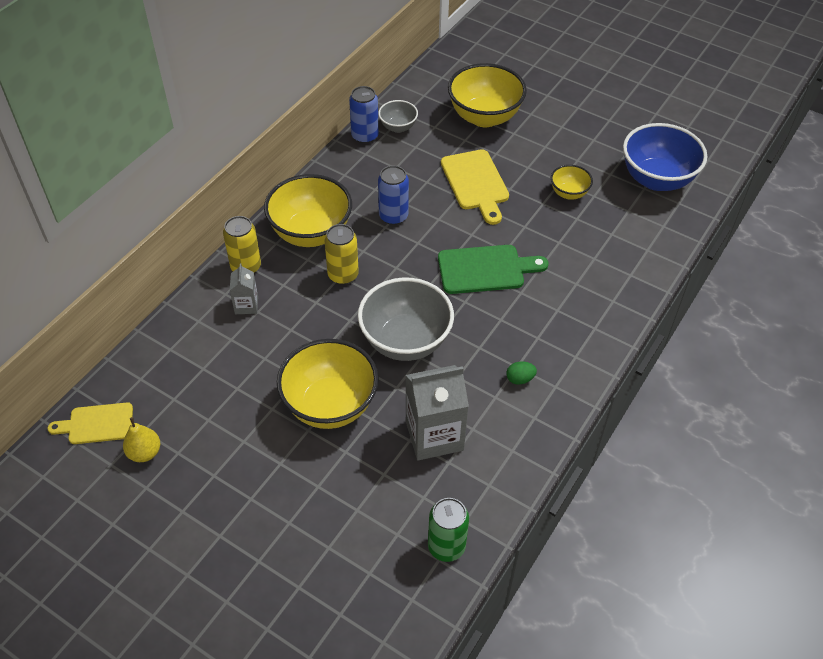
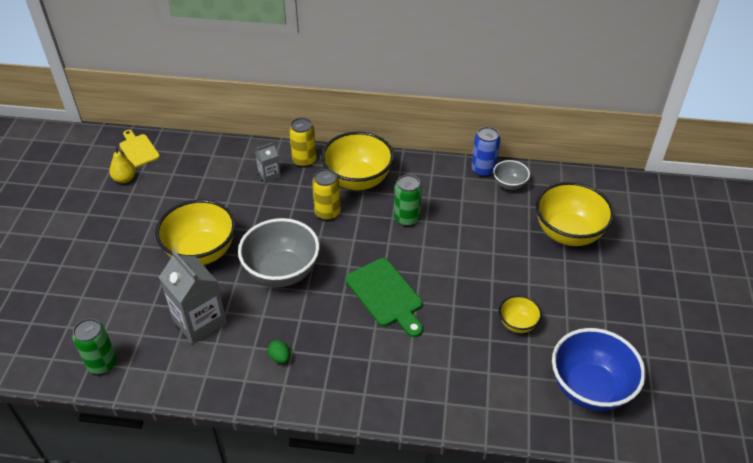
camera: 65 degrees right, 5 degrees down
blue can [378,166,409,225] -> green can [394,174,422,226]
yellow cutting board [441,149,509,225] -> none

